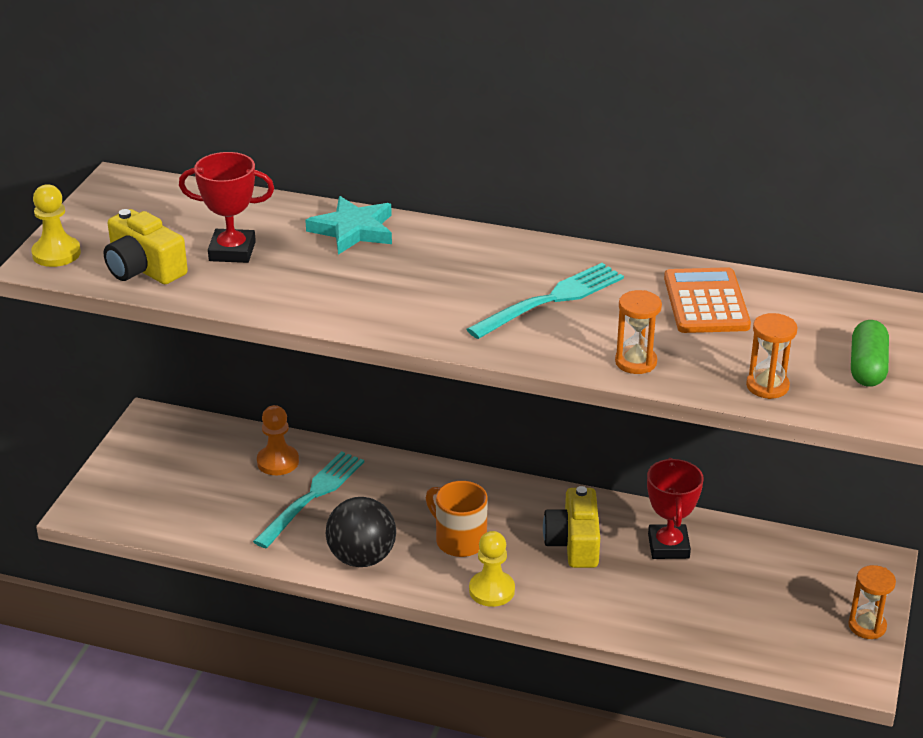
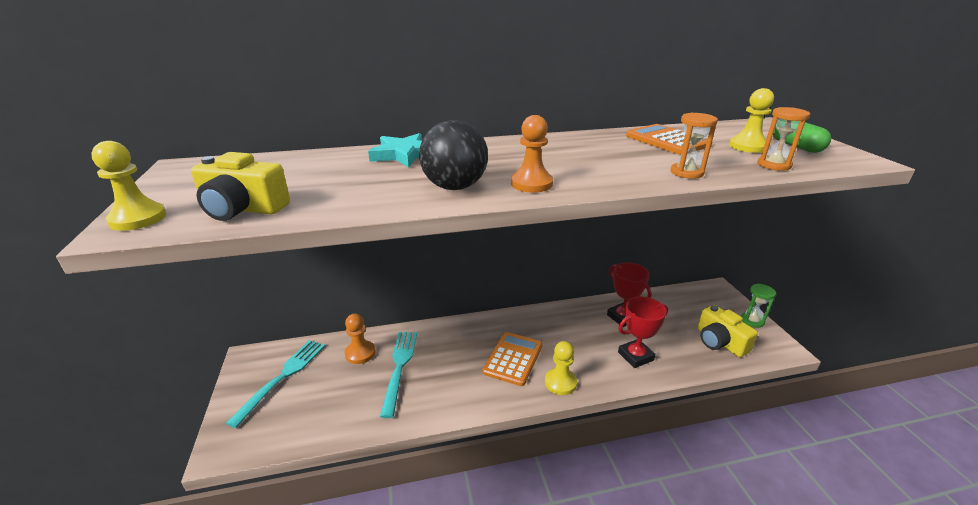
camera: 30 degrees left, 5 degrees down
red trophy [179,152,274,263] -> red trophy moved to [618,297,668,368]
black ball [326,497,396,567] -> black ball moved to [419,120,488,190]
orange mug [426,481,488,557] -> orange calculator [482,332,543,386]
turquoise fork [466,263,624,339] -> turquoise fork moved to [226,340,325,428]
yellow camera [543,486,600,568] -> yellow camera moved to [698,305,758,357]
orange hourglass [848,565,896,639] -> green hourglass [741,284,776,328]
none -> orange pawn [511,115,553,193]
none -> yellow pawn [729,88,774,153]

